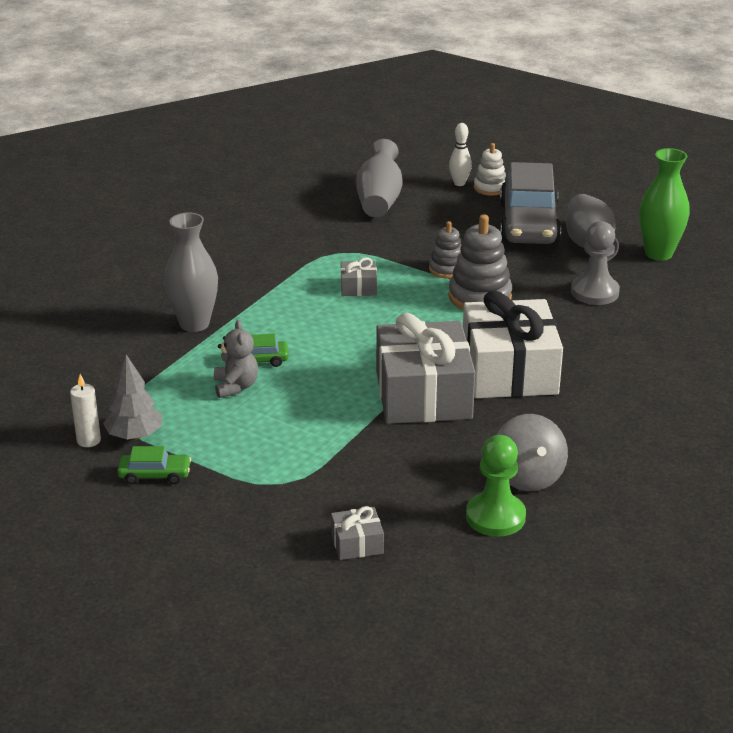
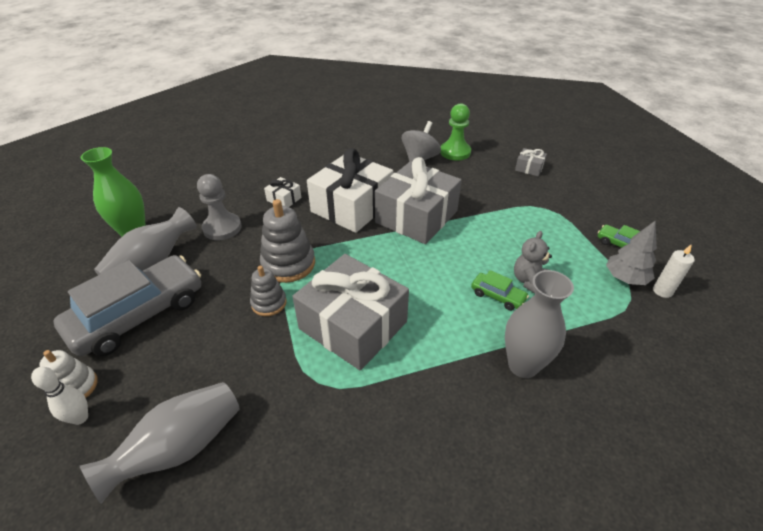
camera: 140 degrees left, 10 degrees up
grey gift [341,257,377,296] -> grey gift [292,254,409,370], size x2.37
none -> white gift [264,177,302,207]

